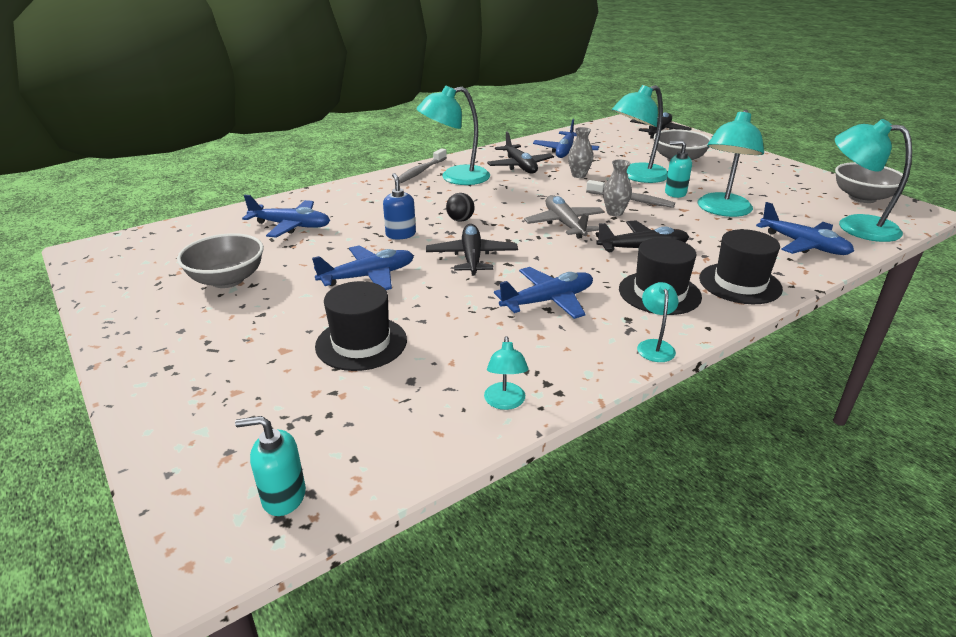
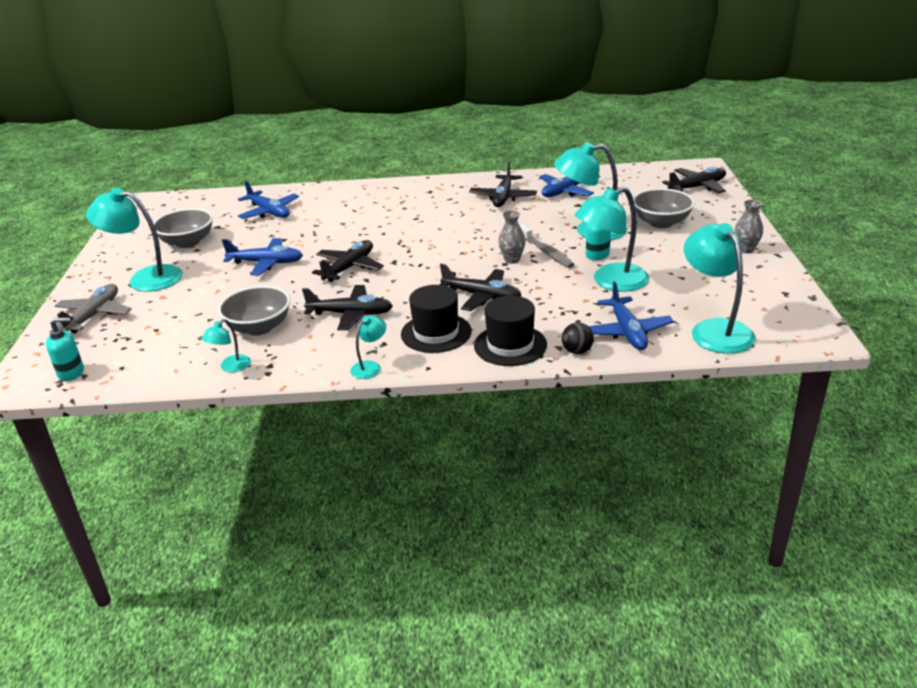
camera: 35 degrees right, 0 degrees up
turquoise soap dispenser [235,416,306,516] -> turquoise soap dispenser turned 135 degrees clockwise [46,317,84,381]
black hat [315,281,407,371] -> none
blue soap dispenser [383,173,416,239] -> none
grey toothbrush [399,148,447,184] -> none
turquoise lamp [417,85,490,185] -> turquoise lamp moved to [86,188,183,291]
black ball [446,193,475,222] -> black ball moved to [562,322,594,354]
blue plane [494,267,593,319] -> black plane [302,285,393,330]
grey plane [524,195,605,239] -> grey plane moved to [51,284,132,333]
grey vase [568,127,593,178] -> grey vase moved to [735,200,763,253]
grey bowl [835,162,908,203] -> grey bowl moved to [218,286,290,335]

